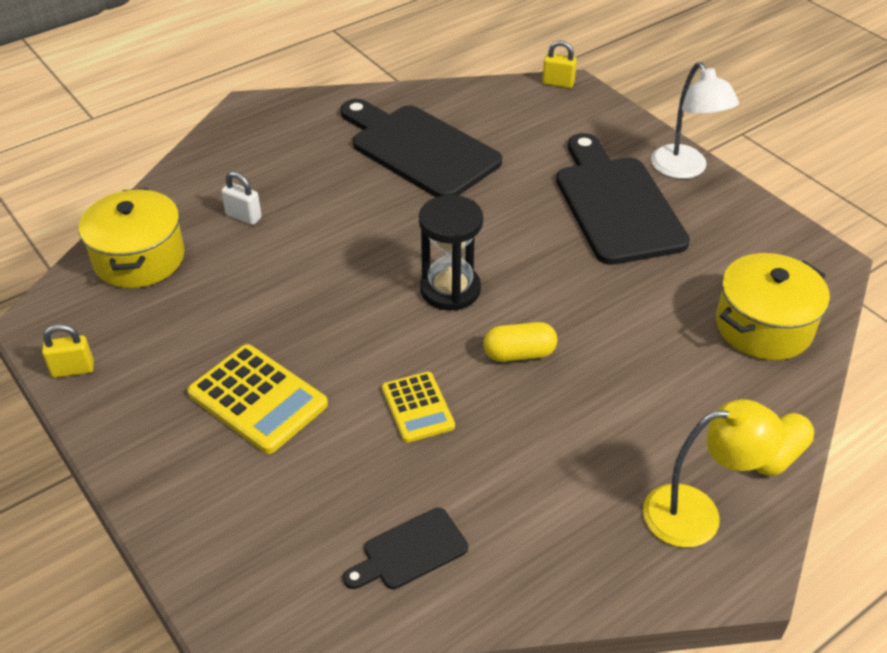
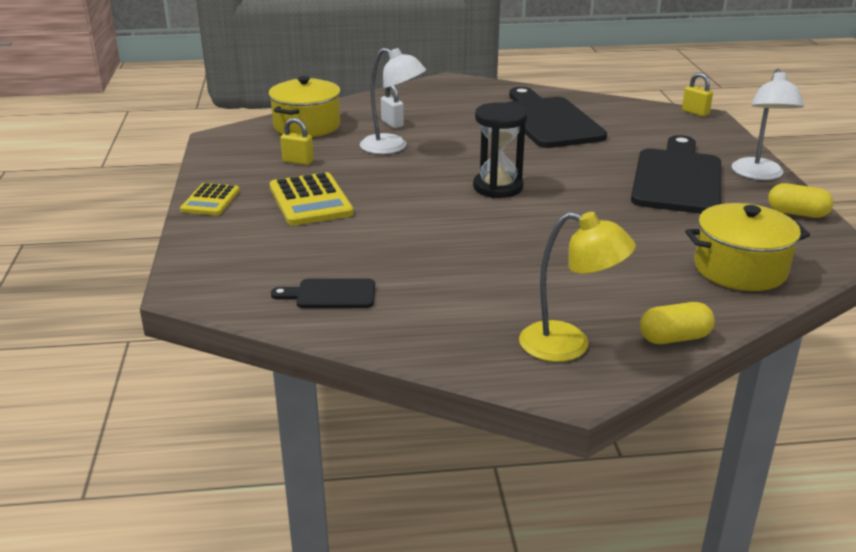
camera: 30 degrees right, 15 degrees down
yellow padlock [42,324,94,378] -> yellow padlock moved to [280,118,314,165]
yellow calculator [382,372,455,443] -> yellow calculator moved to [180,183,240,215]
yellow capsule [484,322,557,362] -> yellow capsule moved to [768,183,833,218]
none -> white lamp [360,48,426,154]

